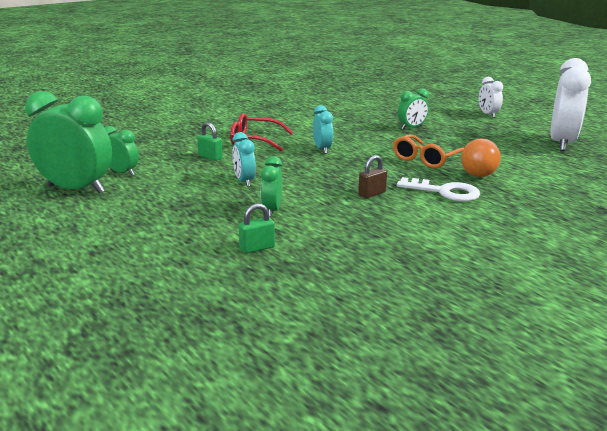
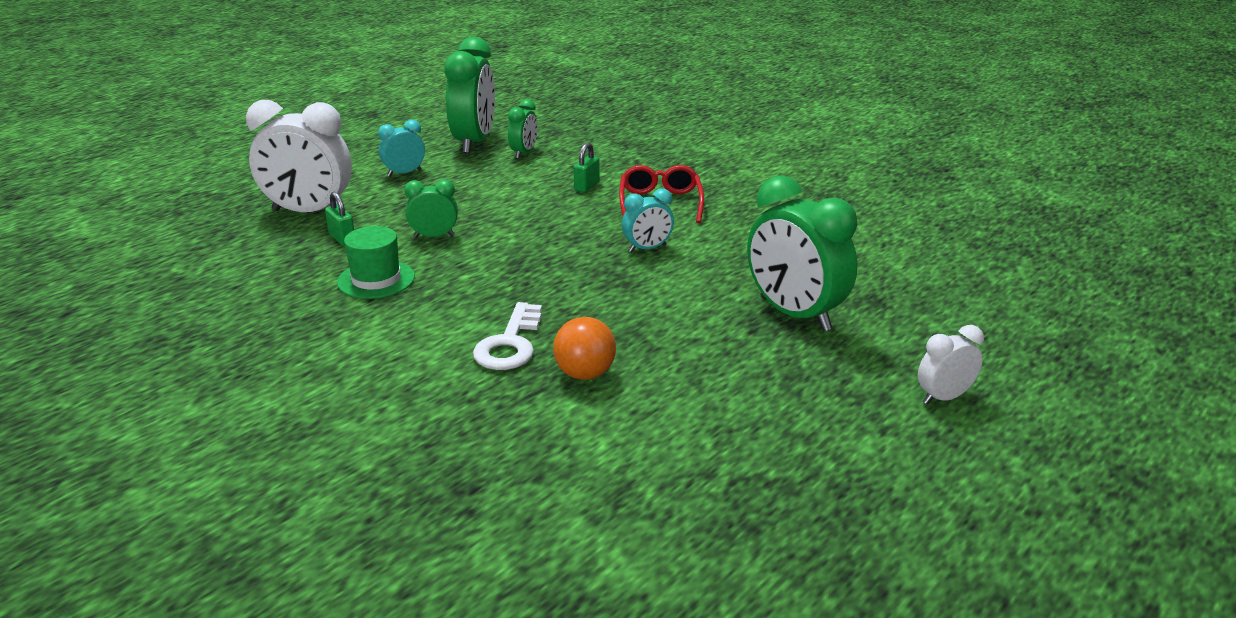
camera: 80 degrees right, 5 degrees up
turquoise clock [232,132,256,187] -> turquoise clock moved to [378,119,425,177]
brown padlock [358,155,387,198] -> none
orange glasses [393,134,464,168] -> none
green clock [398,89,429,130] -> green clock [747,175,857,331], size x1.97
white clock [551,58,591,151] -> white clock moved to [246,100,352,212]
none -> green hat [337,226,415,299]

